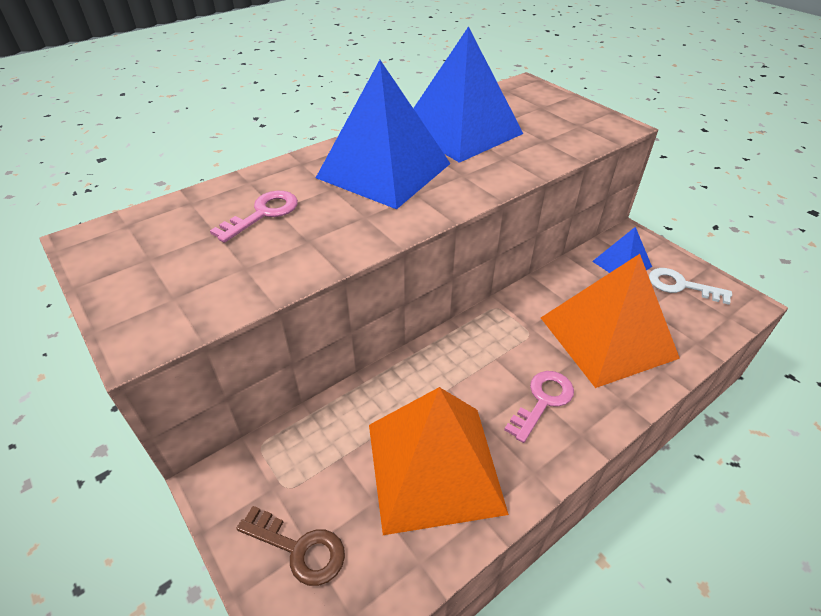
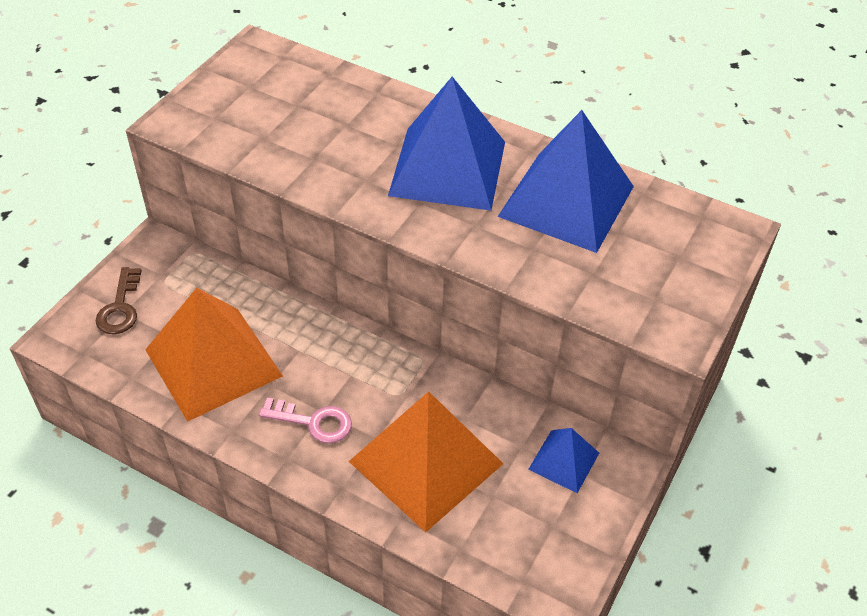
camera: 65 degrees right, 5 degrees up
pink key [210,191,298,243] -> none
white key [649,268,732,305] -> none

